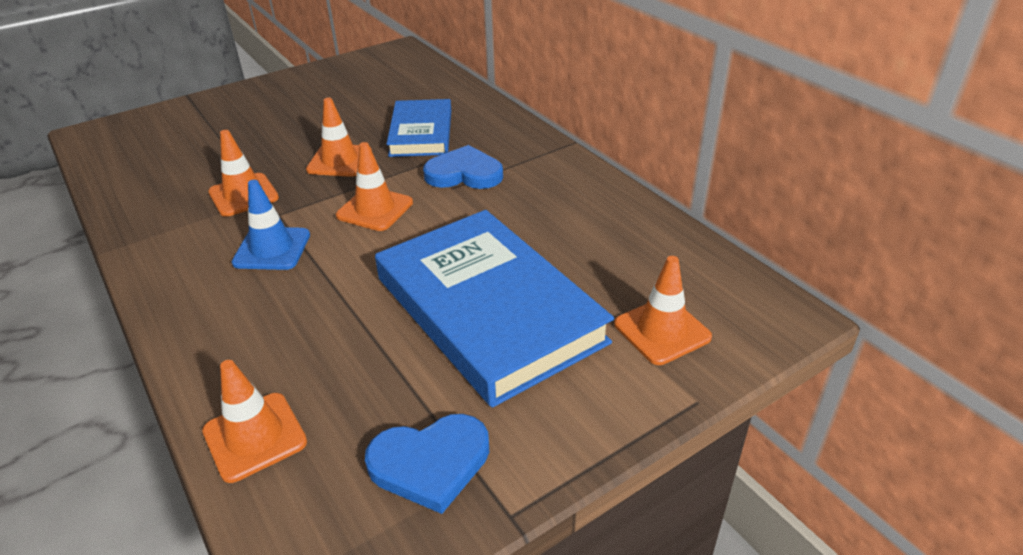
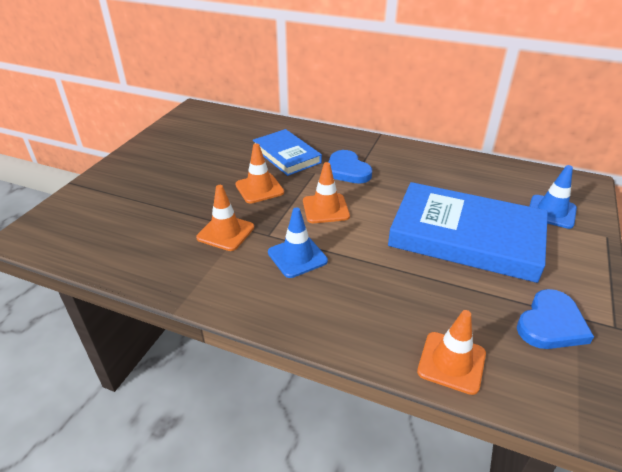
camera: 35 degrees left, 0 degrees up
blue heart [423,145,503,189] -> blue heart turned 90 degrees counterclockwise [329,150,372,184]
orange traffic cone [614,256,712,365] -> blue traffic cone [529,165,577,229]

